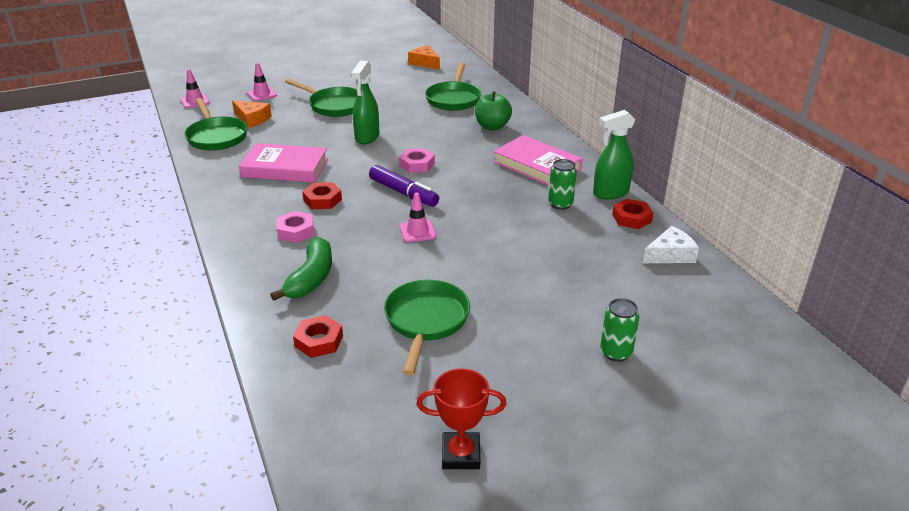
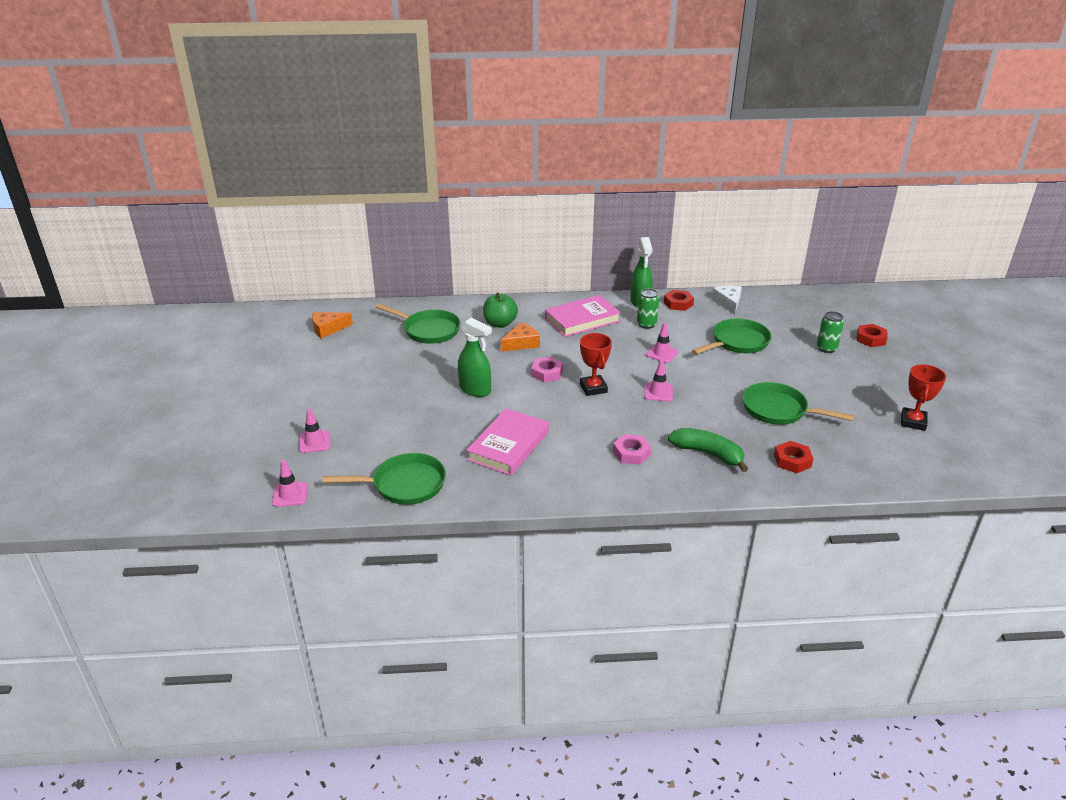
camera: 70 degrees left, 0 degrees up
orange cheese [232,100,272,128] -> orange cheese moved to [501,322,540,352]
green pan [285,79,357,117] -> green pan moved to [692,318,772,355]
red nut [302,182,342,209] -> red nut moved to [857,324,888,347]
purple marker [369,165,439,207] -> red trophy [580,333,612,396]
none -> pink traffic cone [646,323,679,363]

